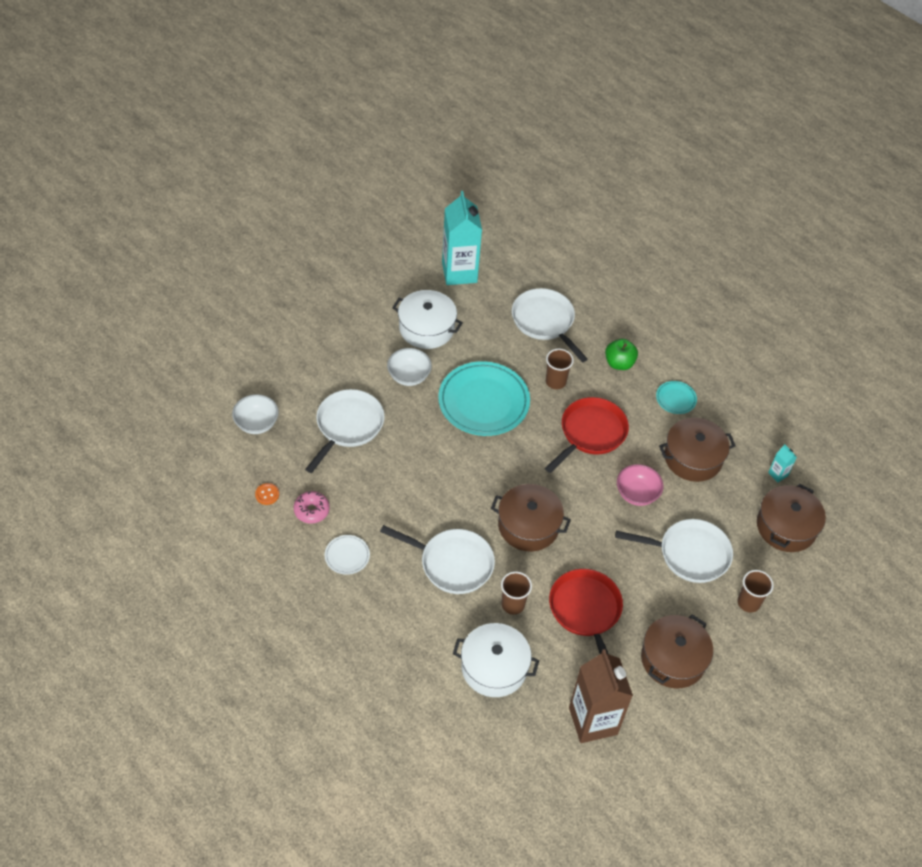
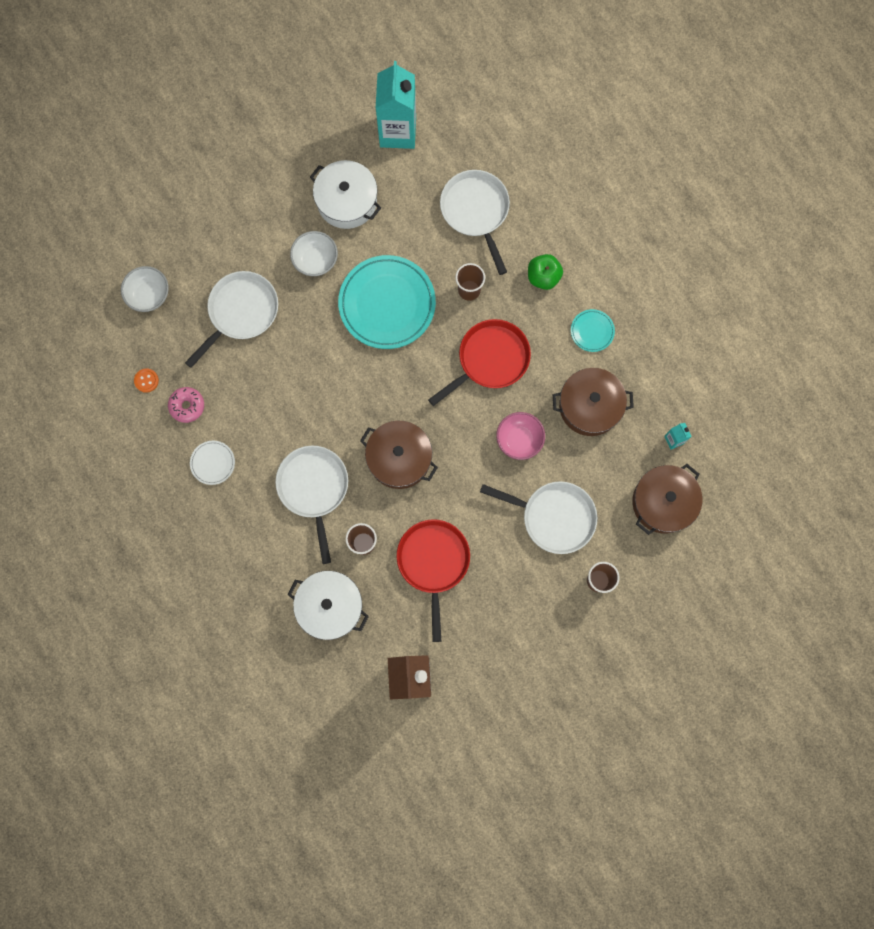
camera: 15 degrees right, 25 degrees up
white pan [380,525,495,594] -> white pan turned 135 degrees counterclockwise [275,446,348,564]
brown pot [641,614,713,688] -> none

